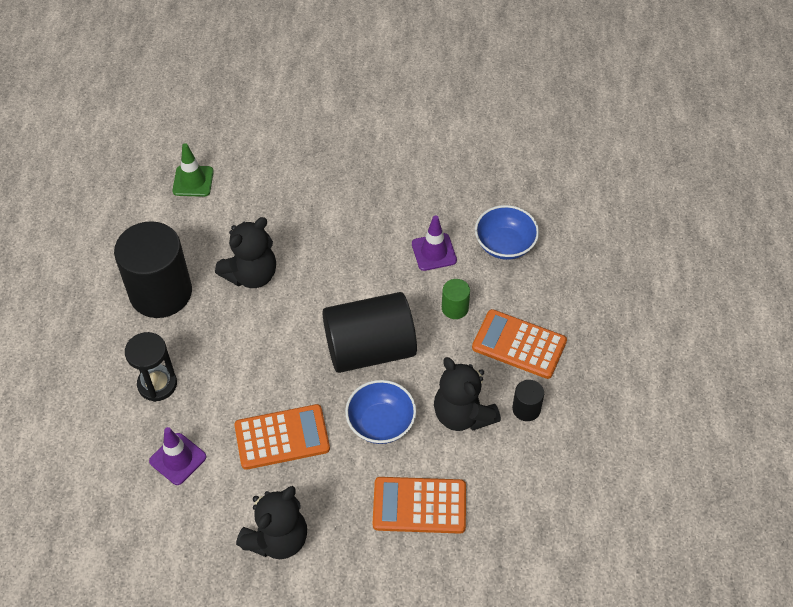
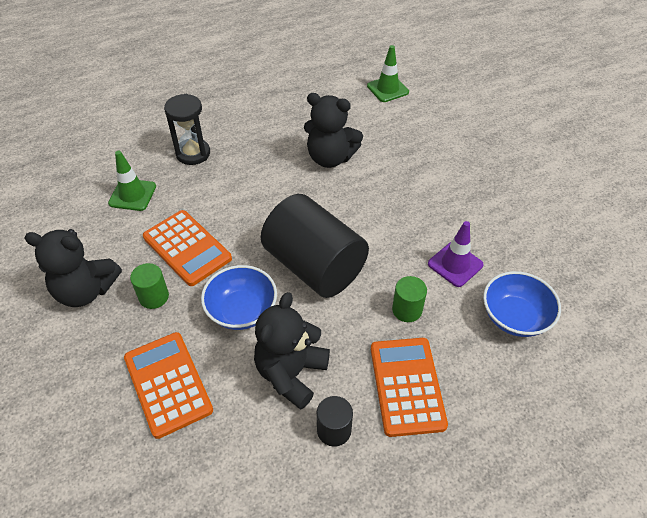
camera: 60 degrees right, 5 degrees down
black cylinder [114,221,192,318] -> none
purple traffic cone [149,427,206,485] -> green traffic cone [108,151,156,211]
none -> green cylinder [130,263,169,309]

